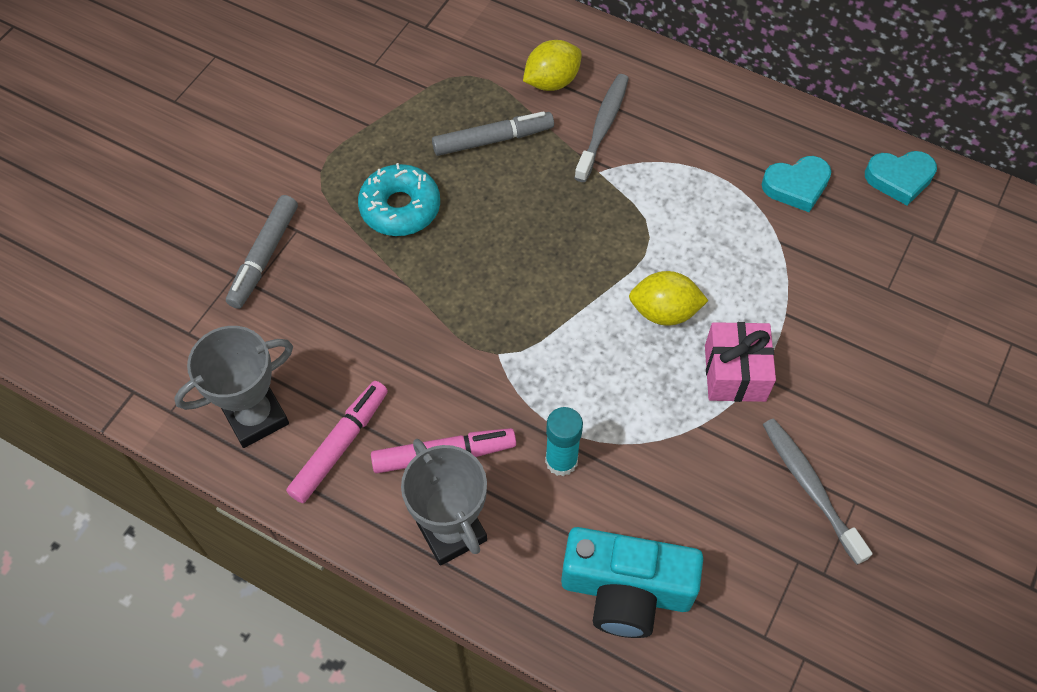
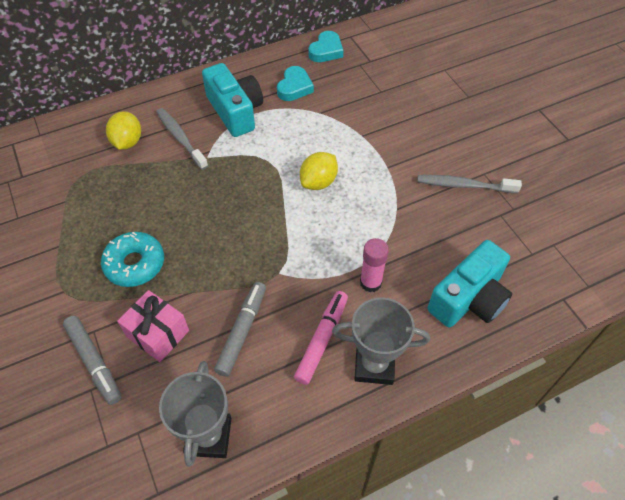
camera: 55 degrees left, 5 degrees down
pink marker [286,381,388,503] -> none
grey marker [432,111,554,156] -> grey marker moved to [214,282,266,377]
turquoise glue stick [545,407,583,476] -> pink glue stick [360,238,389,292]
pink gift [705,322,776,402] -> pink gift moved to [117,290,189,362]
none -> turquoise camera [202,63,263,137]

